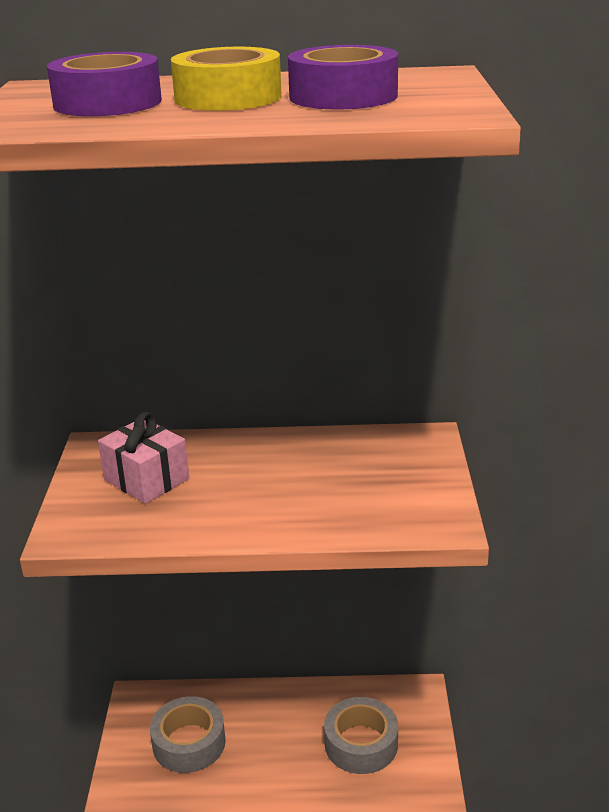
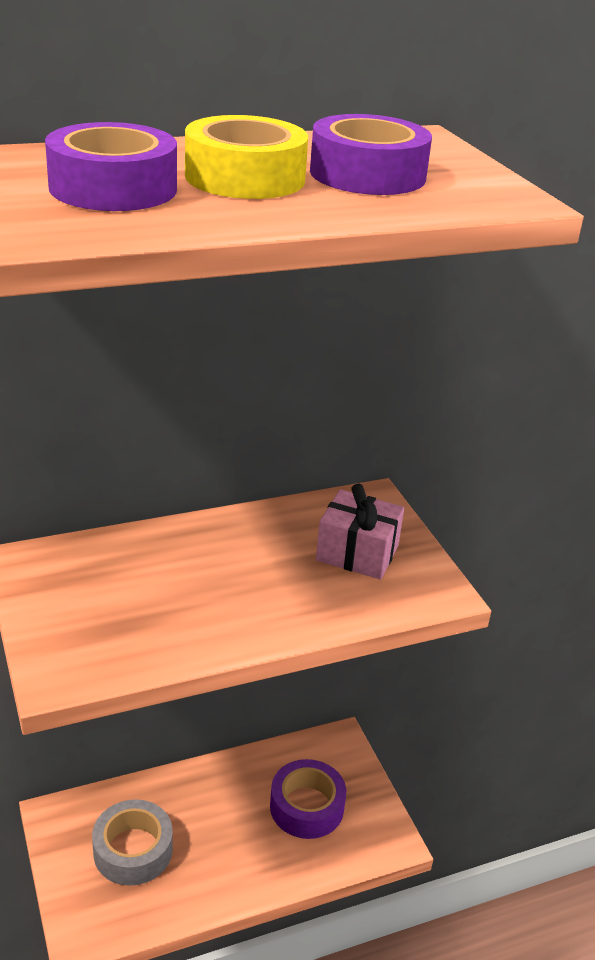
camera: 25 degrees left, 5 degrees up
pink gift [98,411,189,504] -> pink gift moved to [316,484,404,580]
grey tape [324,697,398,774] -> purple tape [270,759,346,839]

